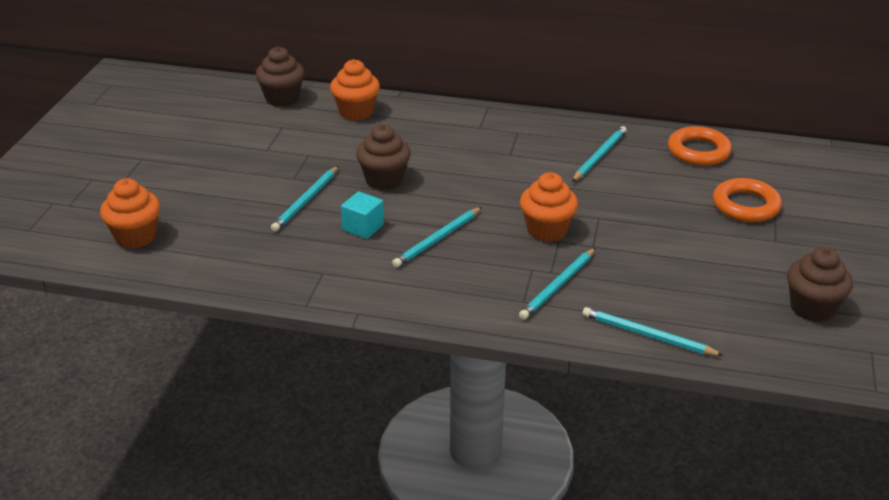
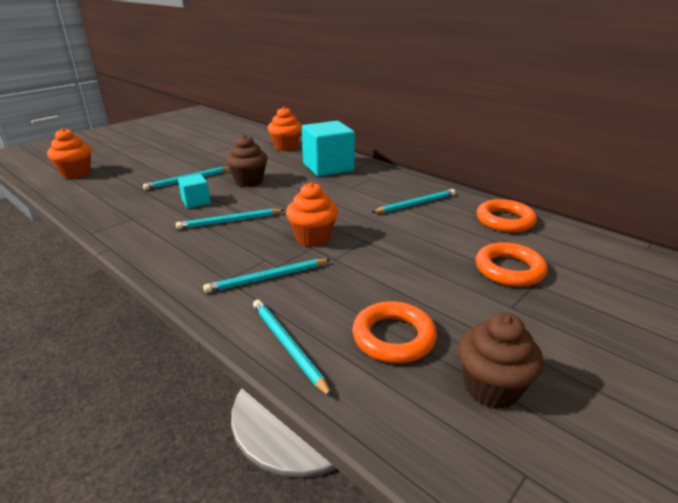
camera: 30 degrees right, 5 degrees down
brown cupcake [255,46,305,107] -> none
none -> turquoise cube [302,121,355,176]
none -> orange ring [352,301,437,363]

